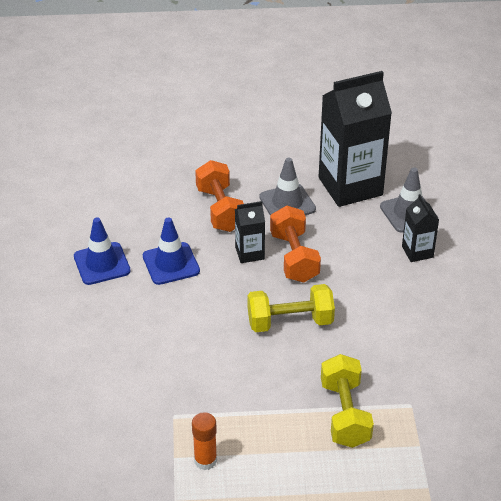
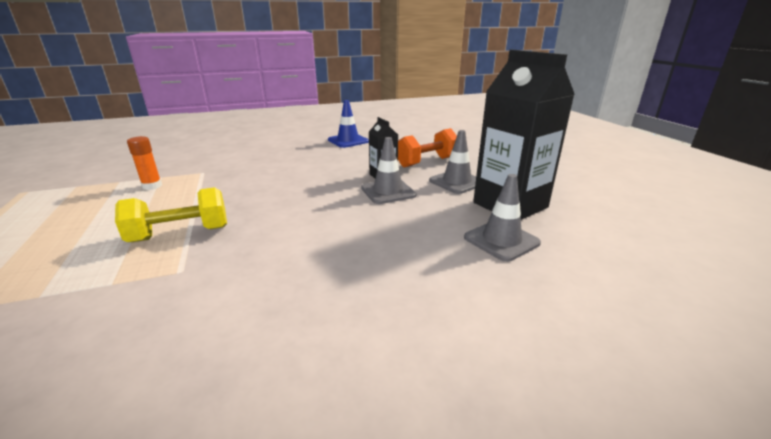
camera: 75 degrees right, 15 degrees down
blue traffic cone [143,217,200,285] -> none
yellow dumbbell [247,284,335,332] -> none
orange dumbbell [270,206,321,283] -> grey traffic cone [361,137,416,204]
black carton [402,194,439,262] -> none

